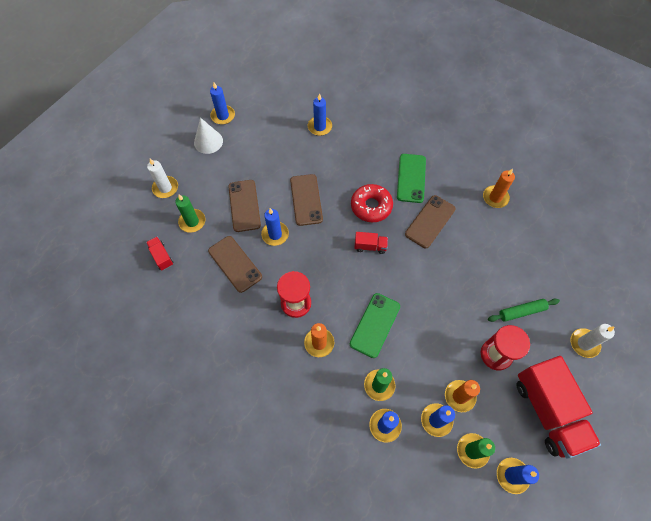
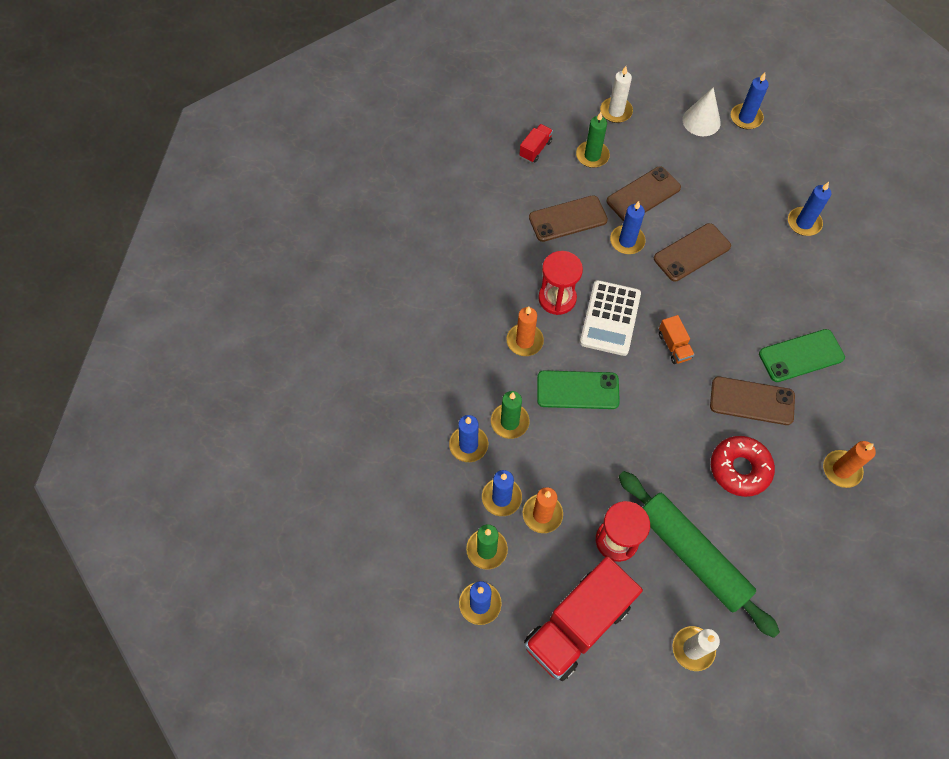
camera: 65 degrees right, 0 degrees up
brown phone [208,236,262,293] -> brown phone turned 45 degrees clockwise [529,195,608,242]
red donut [351,184,393,222] -> red donut moved to [711,436,775,497]
red truck [354,232,388,254] -> orange truck [659,315,695,364]
green rolling pin [488,299,560,322] -> green rolling pin [619,471,780,638], size x1.96
none -> white calculator [580,280,641,356]

